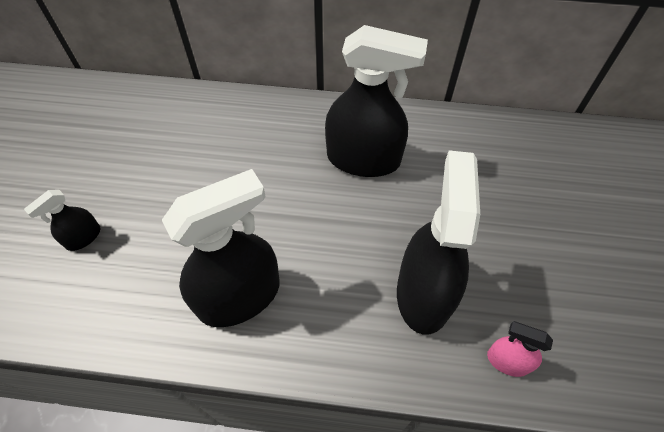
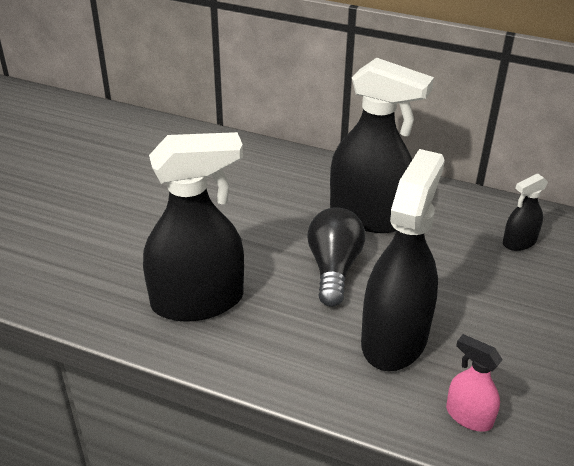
camera: 15 degrees right, 20 degrees down
black spray bottle [24,190,100,251] -> black spray bottle moved to [503,173,548,251]
none -> black light bulb [307,207,365,307]

